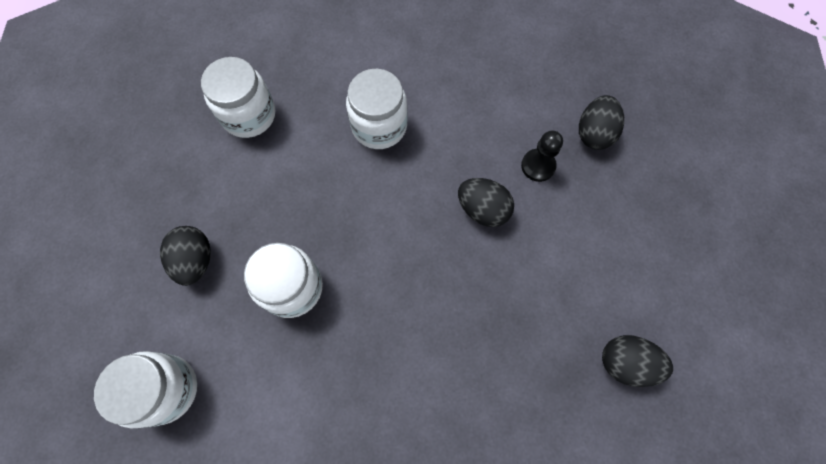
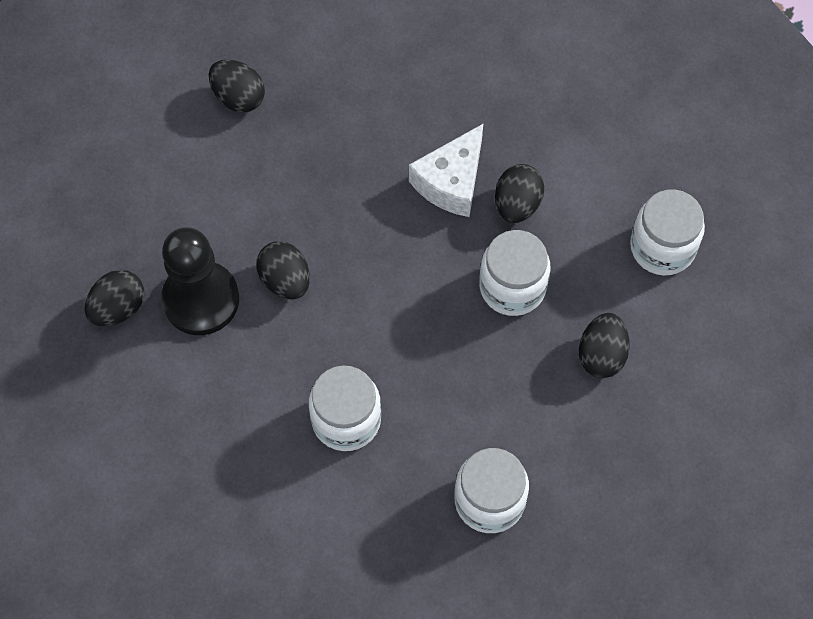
camera: 155 degrees left, 5 degrees down
black pawn [521,131,563,182] -> black pawn [161,227,239,335], size x1.93
none -> white cheese [409,124,483,217]
none -> black egg [495,164,544,223]

